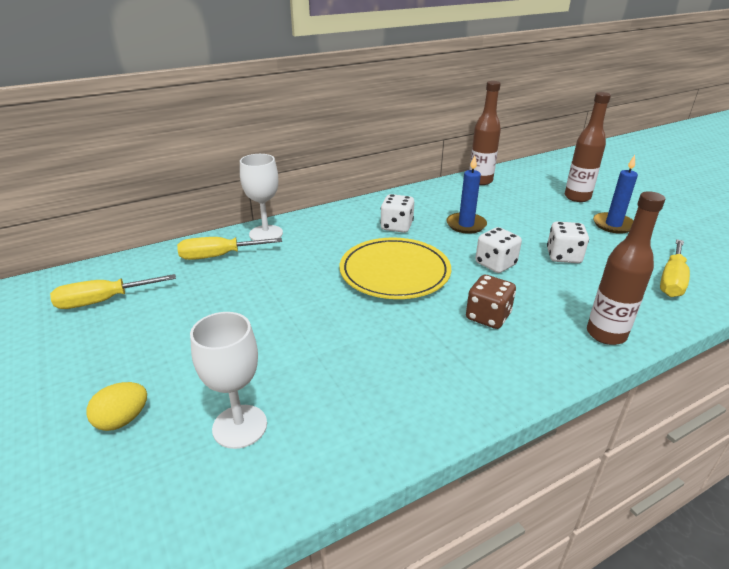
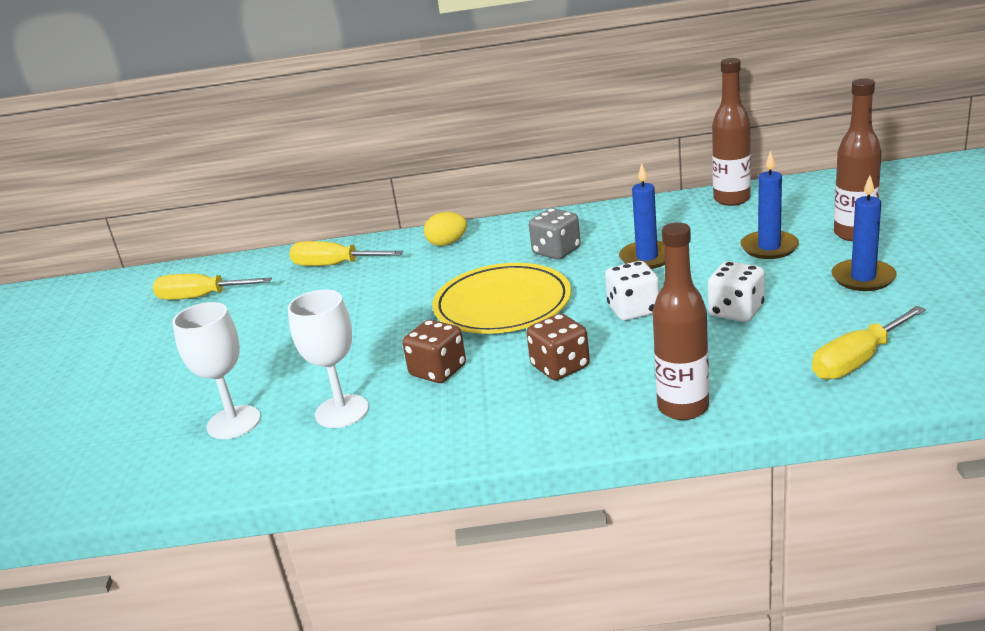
camera: 30 degrees right, 5 degrees down
yellow egg [86,382,147,431] -> yellow egg moved to [424,212,467,246]
white goblet [240,154,283,241] -> white goblet moved to [288,290,369,428]
white dice [380,194,414,233] -> grey dice [529,208,581,260]
none -> brown dice [402,319,466,383]
none -> blue candle [740,150,799,259]

